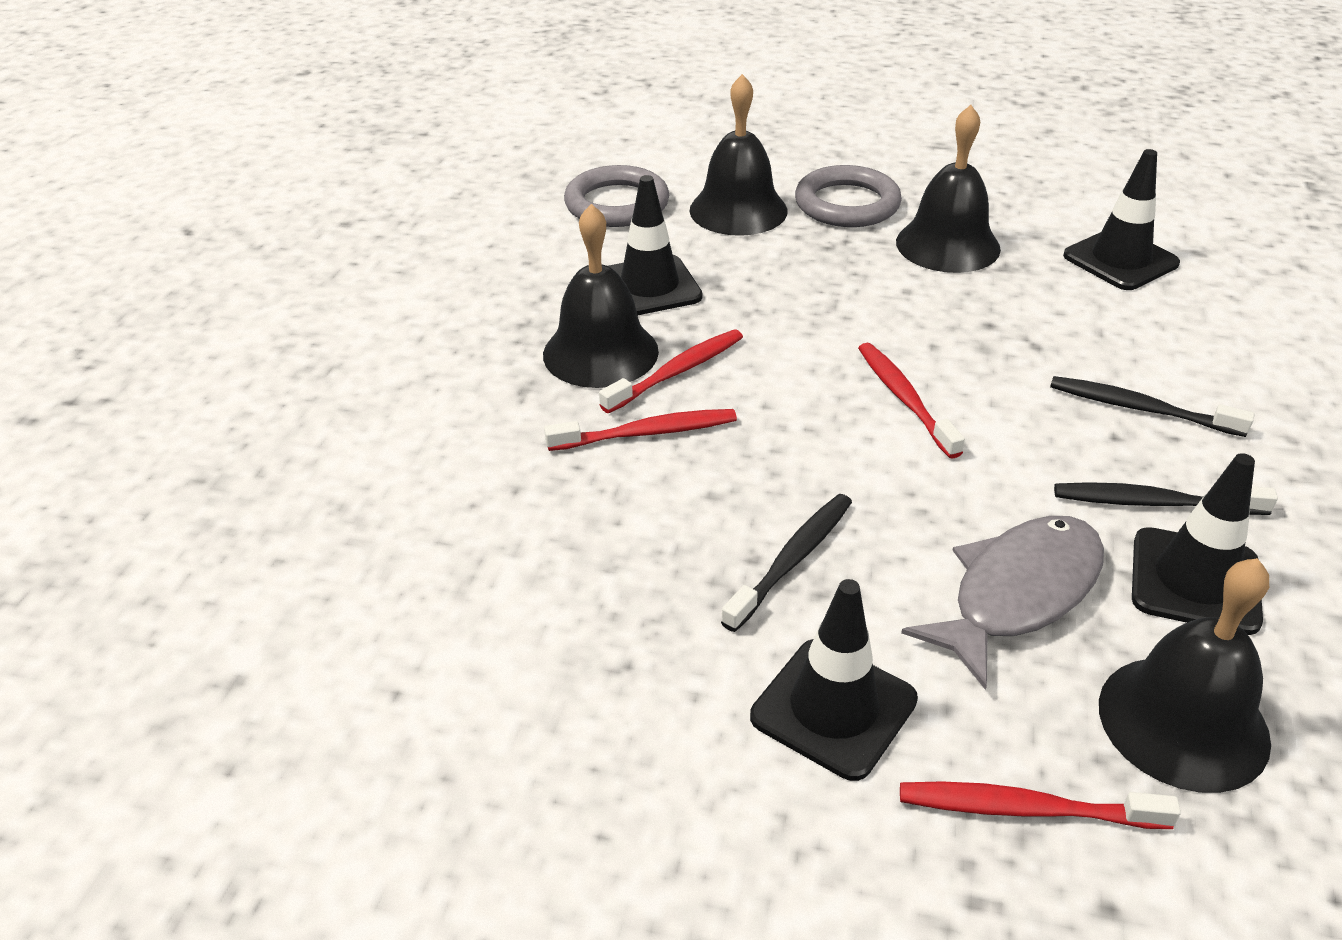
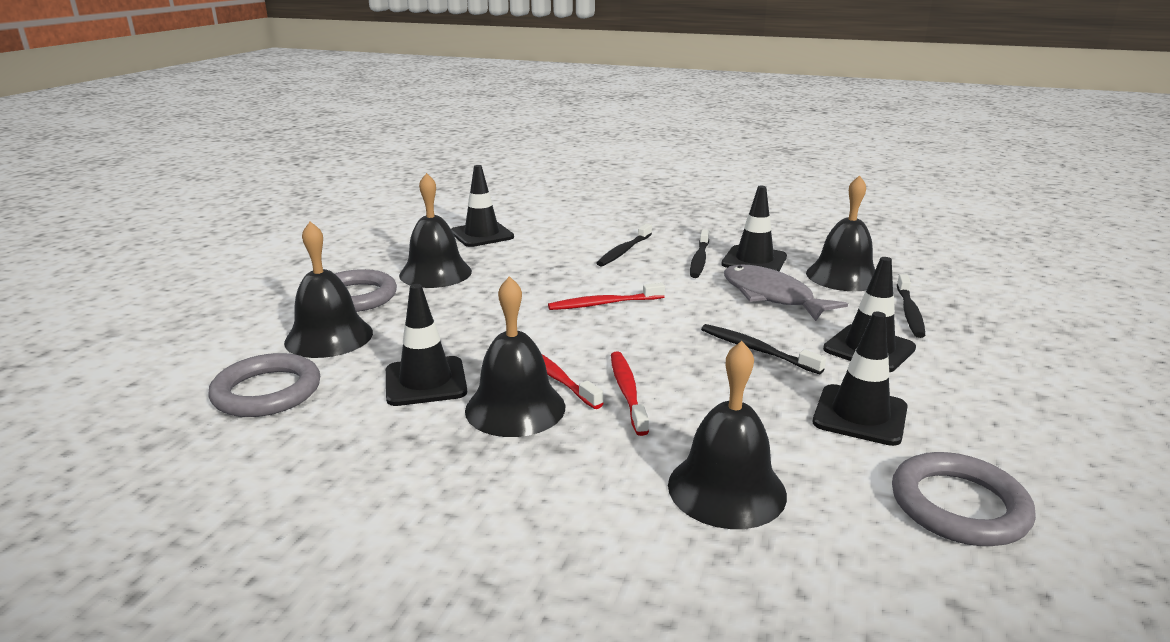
camera: 85 degrees left, 15 degrees down
red toothbrush [900,781,1181,829] -> black toothbrush [897,274,925,338]
none -> black bell [668,341,787,529]
none -> black traffic cone [813,312,908,446]
none -> grey ring [892,452,1036,546]

